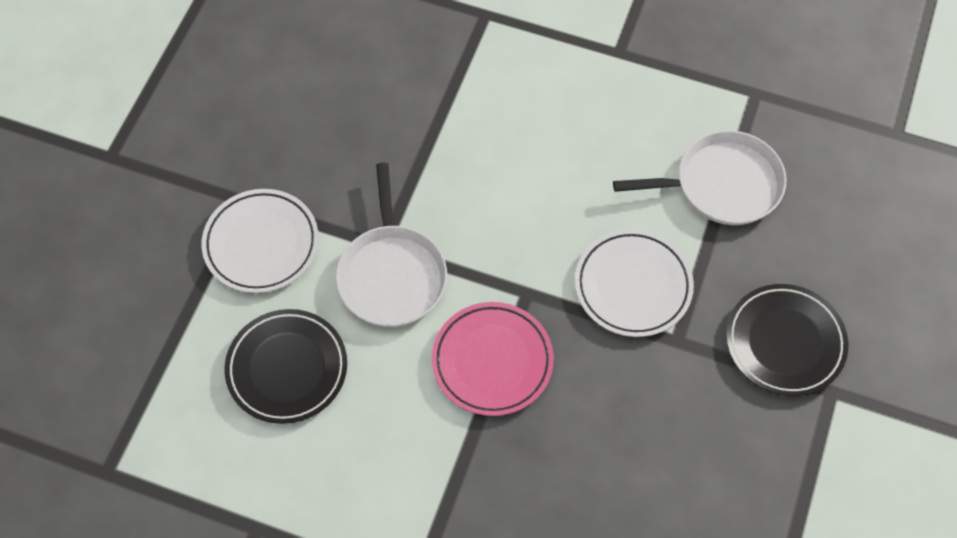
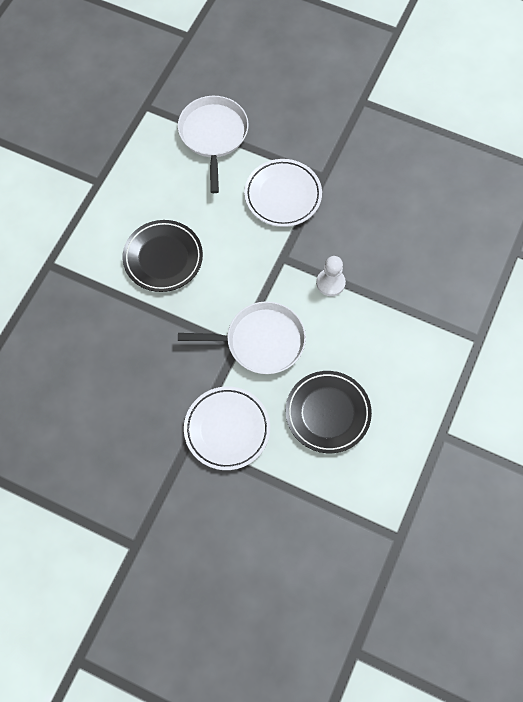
camera: 85 degrees left, 5 degrees up
pink plate [432,302,554,416] -> white pawn [316,256,346,296]
black plate [726,284,848,396] -> black plate moved to [122,220,203,292]

